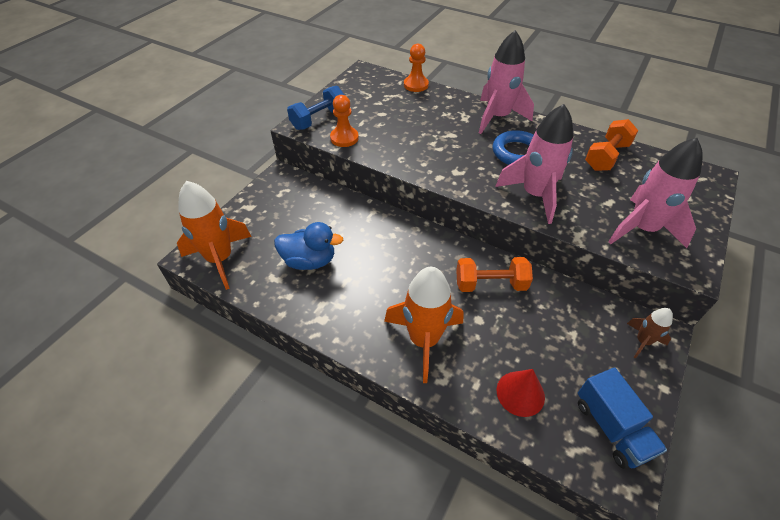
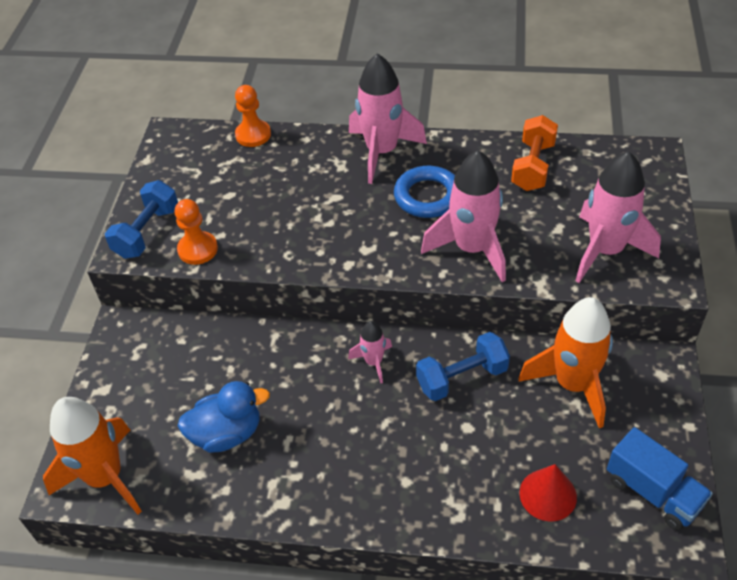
camera: 20 degrees left, 0 degrees up
orange rocket [384,267,463,383] -> orange rocket moved to [518,297,613,428]
orange dumbbell [456,257,533,292] -> blue dumbbell [416,332,510,401]
brown rocket [627,308,673,359] -> none
none -> pink rocket [348,321,392,383]

